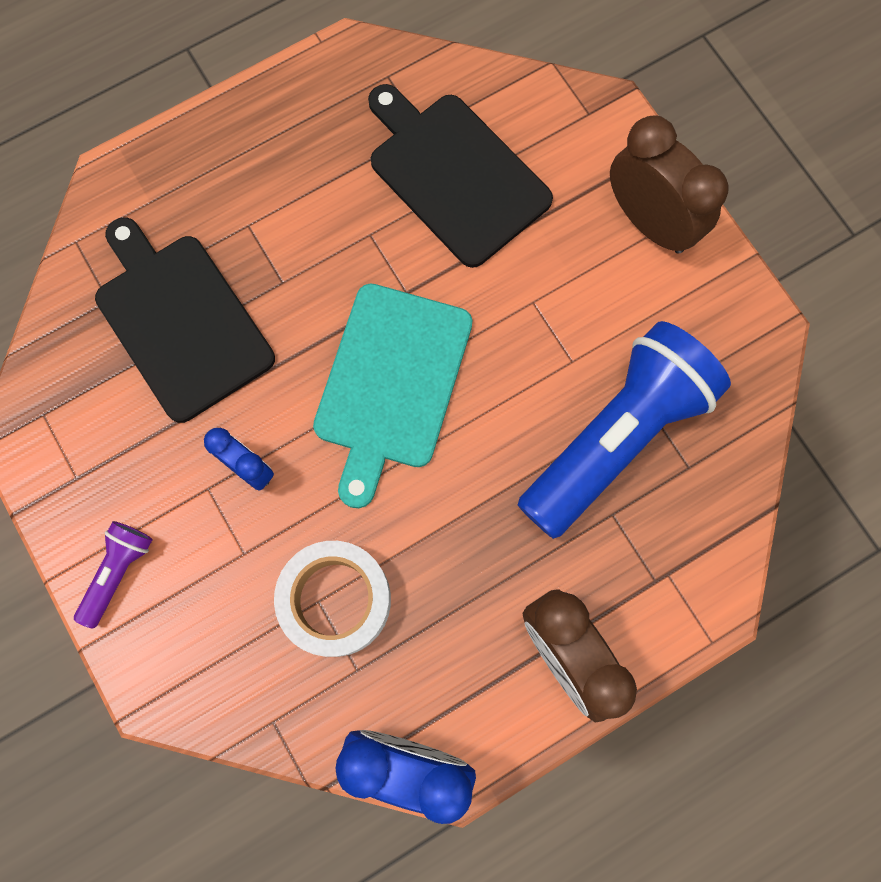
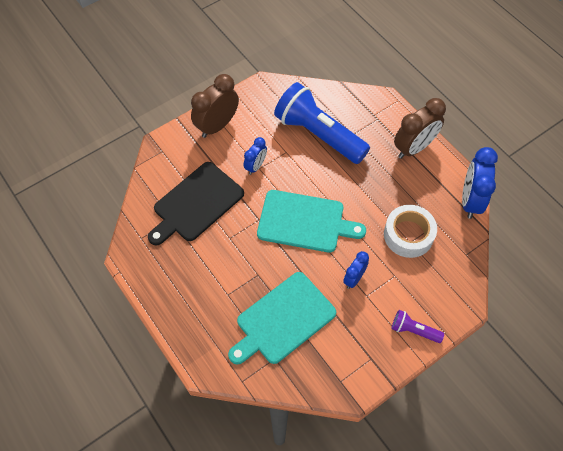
camera: 95 degrees left, 15 degrees down
black cutting board [95,217,275,423] -> turquoise cutting board [228,272,336,365]
none -> blue clock [244,137,267,175]

